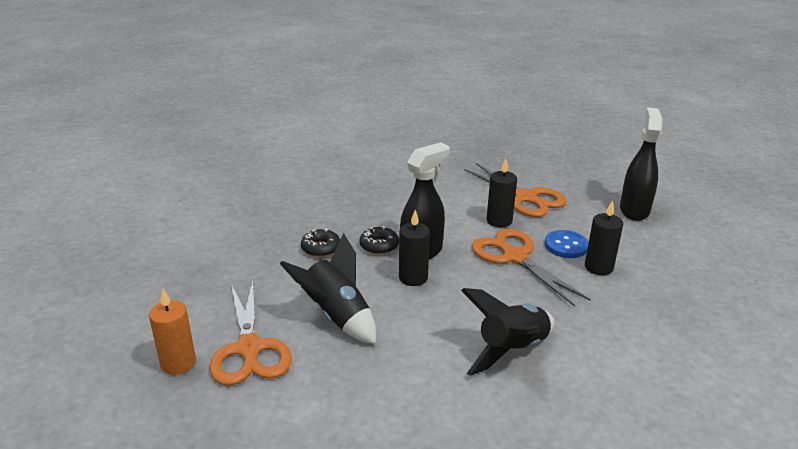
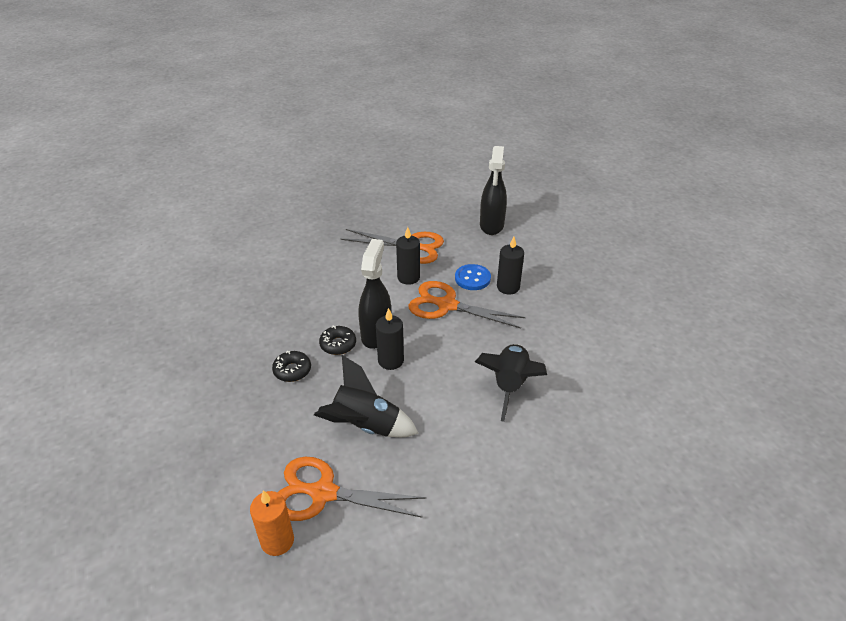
camera: 35 degrees left, 10 degrees up
orange scissors [209,280,292,386] -> orange scissors turned 150 degrees clockwise [278,457,426,521]
black spray bottle [620,107,663,221] -> black spray bottle turned 150 degrees counterclockwise [480,146,507,235]

